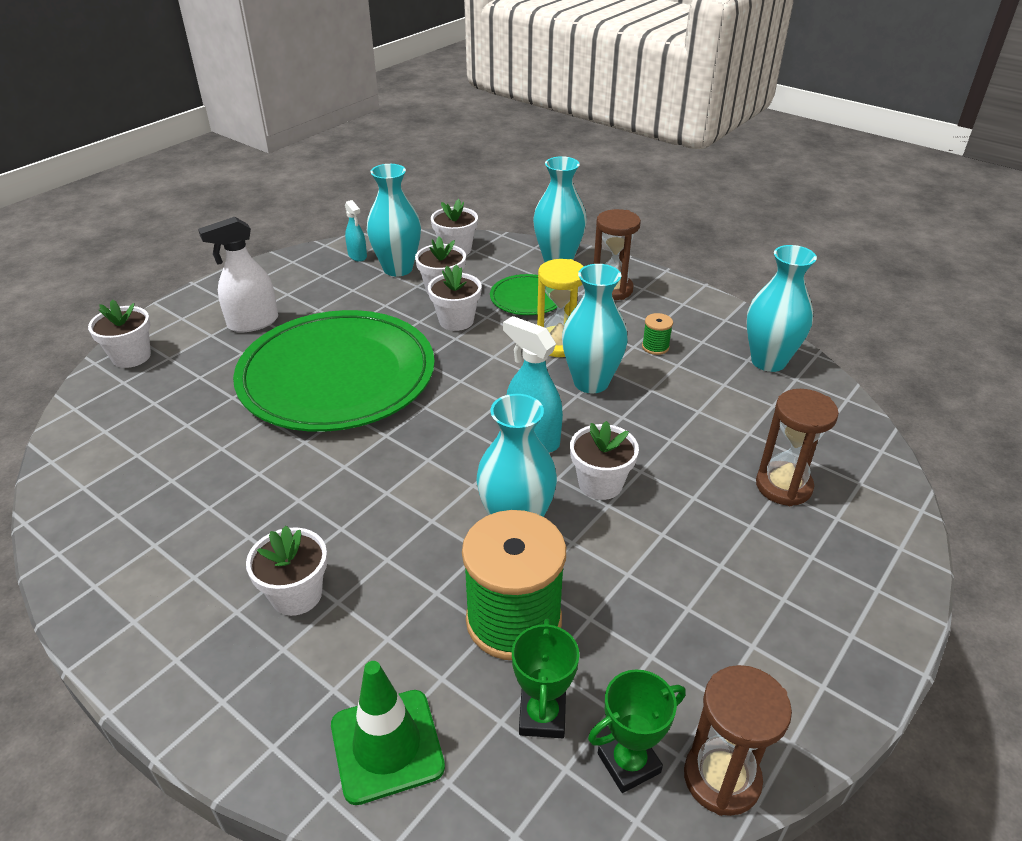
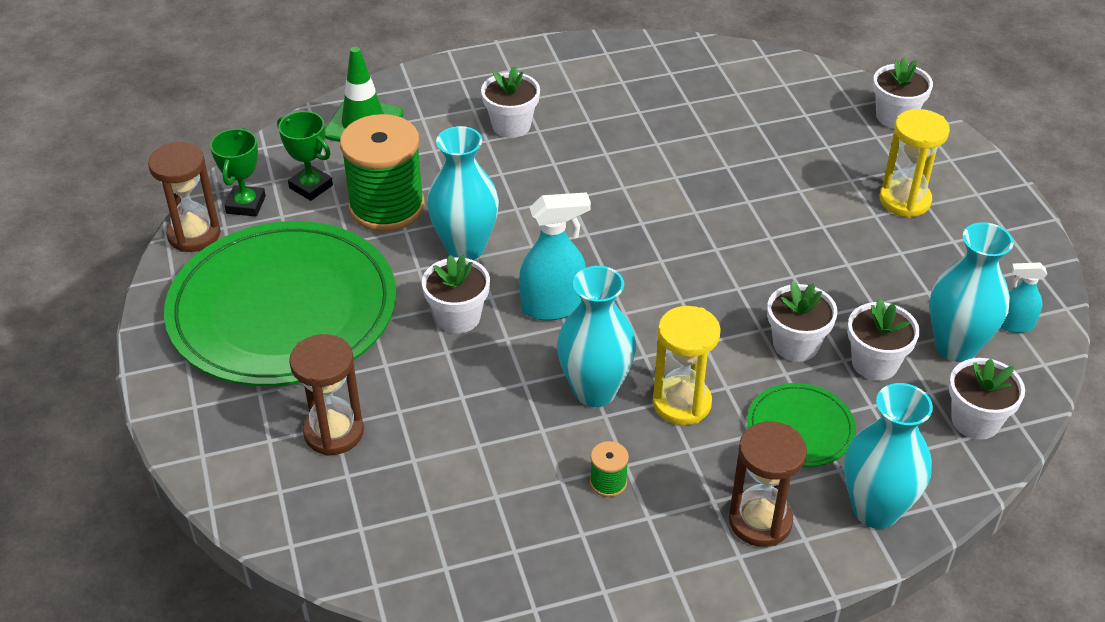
camera: 125 degrees right, 5 degrees up
white spray bottle [198,217,278,332] -> yellow hourglass [880,109,950,218]
green plate [233,310,435,432] -> green plate moved to [164,221,396,386]
turquoise vase [746,245,817,372] -> none

